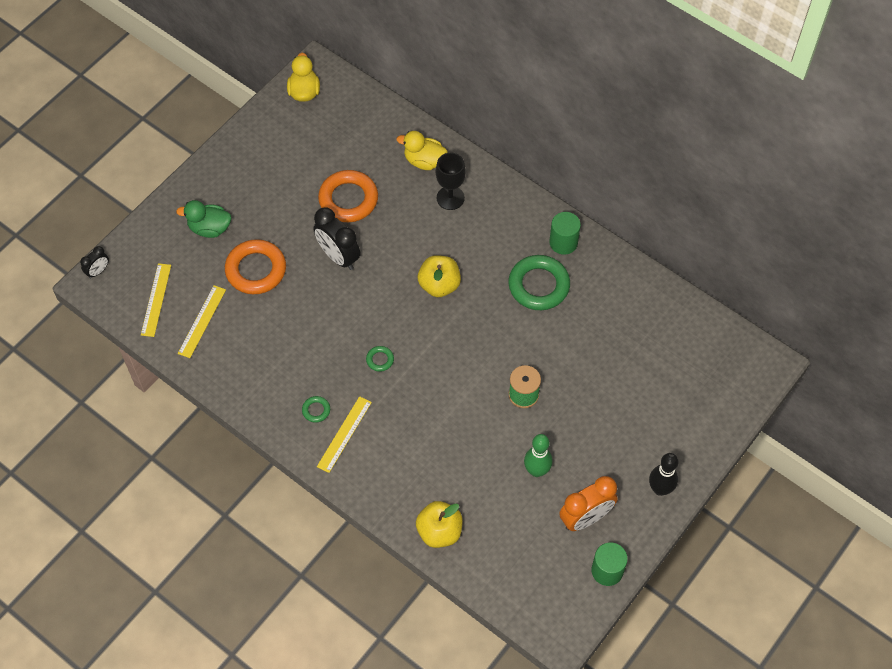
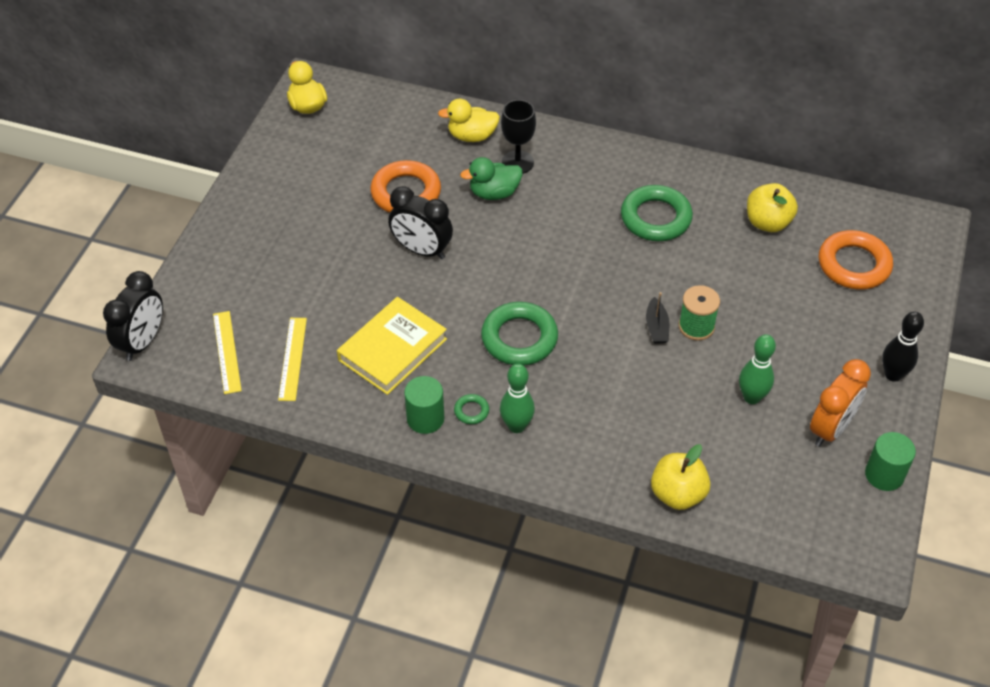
camera: 20 degrees left, 10 degrees down
black clock [80,246,109,279] -> black clock [103,271,163,361], size x1.91
green duck [176,200,232,238] -> green duck moved to [460,157,522,200]
orange ring [225,239,286,294] -> orange ring moved to [819,230,893,290]
yellow ruler [317,396,372,473] -> green bowling pin [500,364,535,433]
green ring [366,346,394,372] -> green ring [481,302,558,366], size x2.26
yellow apple [418,255,461,297] -> yellow apple moved to [747,183,798,232]
green cylinder [549,212,581,255] -> green cylinder moved to [404,376,444,434]
none -> yellow book [337,297,447,395]
none -> black boat [646,292,669,344]

